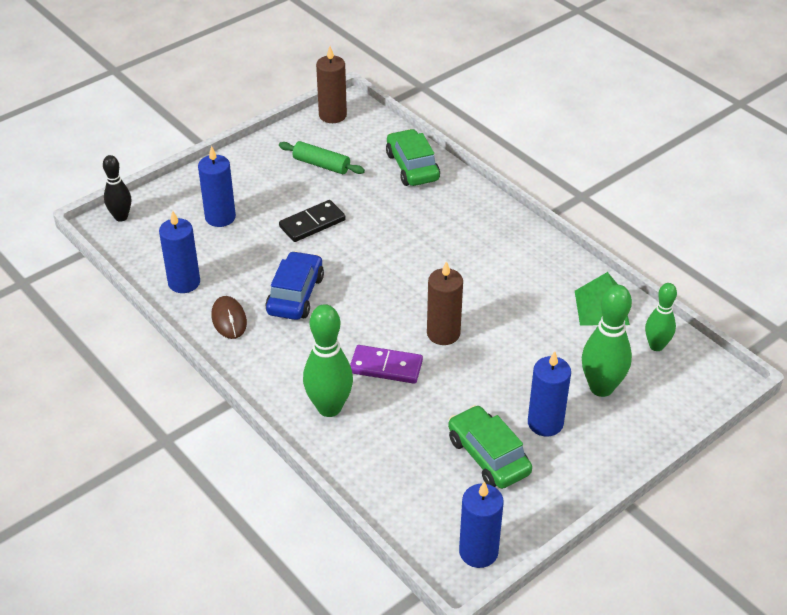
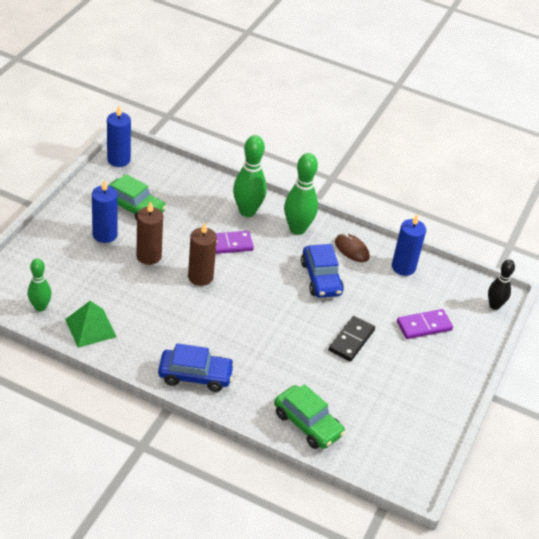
camera: 150 degrees right, 0 degrees up
blue candle [198,146,236,227] -> purple domino [397,309,453,339]
green rolling pin [279,141,365,174] -> none
brown candle [316,46,347,123] -> brown candle moved to [136,201,163,265]
green bowling pin [582,285,632,397] -> green bowling pin moved to [284,153,318,235]
none -> blue car [158,343,235,392]

